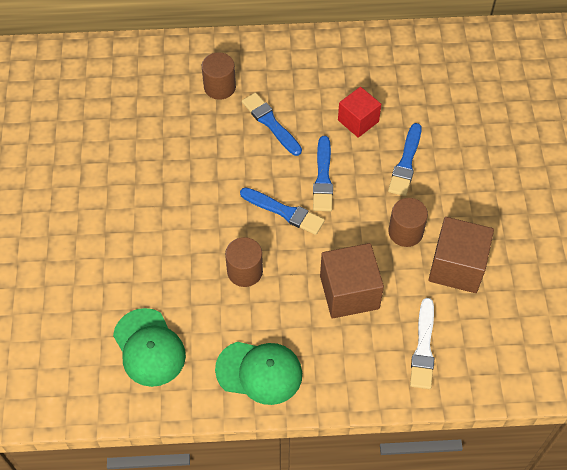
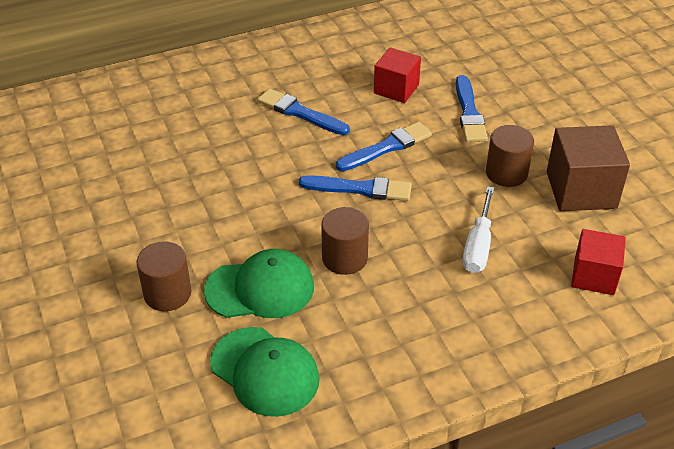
camera: 20 degrees left, 15 degrees down
brown cylinder [202,52,236,100] -> brown cylinder moved to [137,241,191,311]
green cap [215,342,302,405] -> green cap moved to [204,249,314,318]
blue brush [313,136,333,211] -> blue brush turned 105 degrees counterclockwise [336,122,432,171]
brown cube [320,243,384,319] -> white screwdriver [462,186,494,273]
white brush [410,298,434,389] -> red cube [571,229,626,295]

